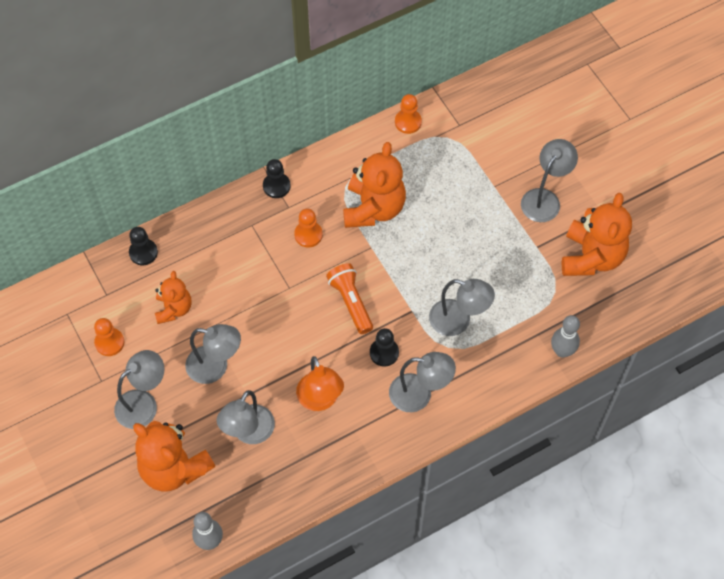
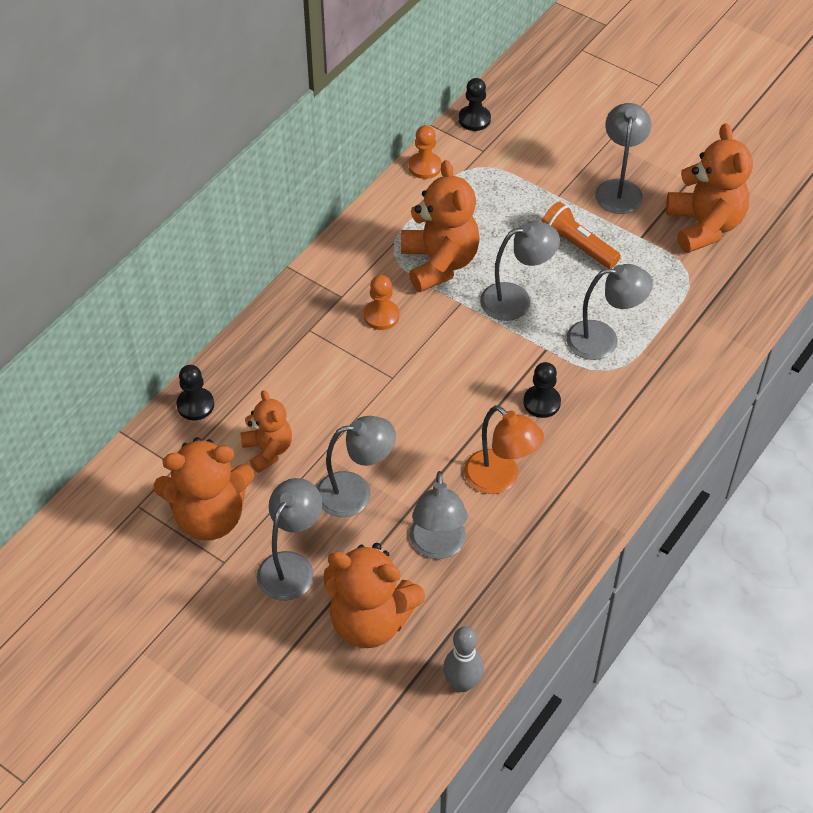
camera: 25 degrees left, 10 degrees down
orange pawn [94,318,124,356] -> orange teddy bear [154,437,254,540]
black pawn [263,159,291,198] -> black pawn moved to [459,78,491,131]
orange flashlight [326,263,373,334] -> orange flashlight moved to [541,201,621,269]
grey lamp [389,352,456,412] -> grey lamp moved to [480,221,560,321]
grey bowling pin [551,315,580,358] -> none

